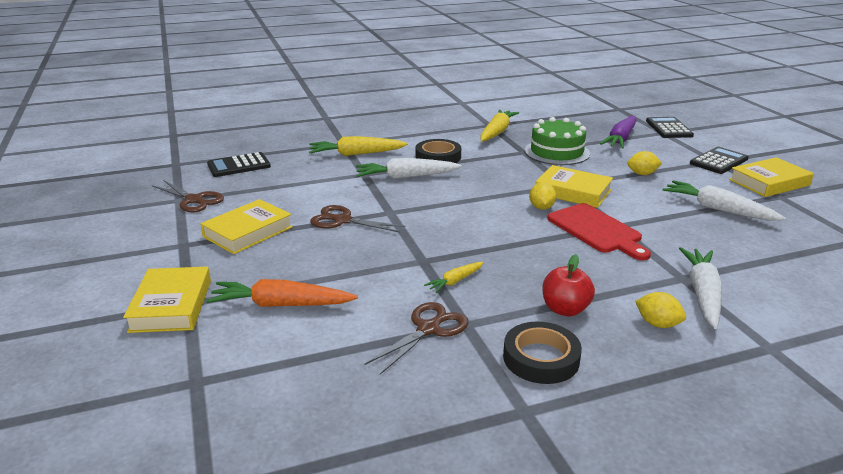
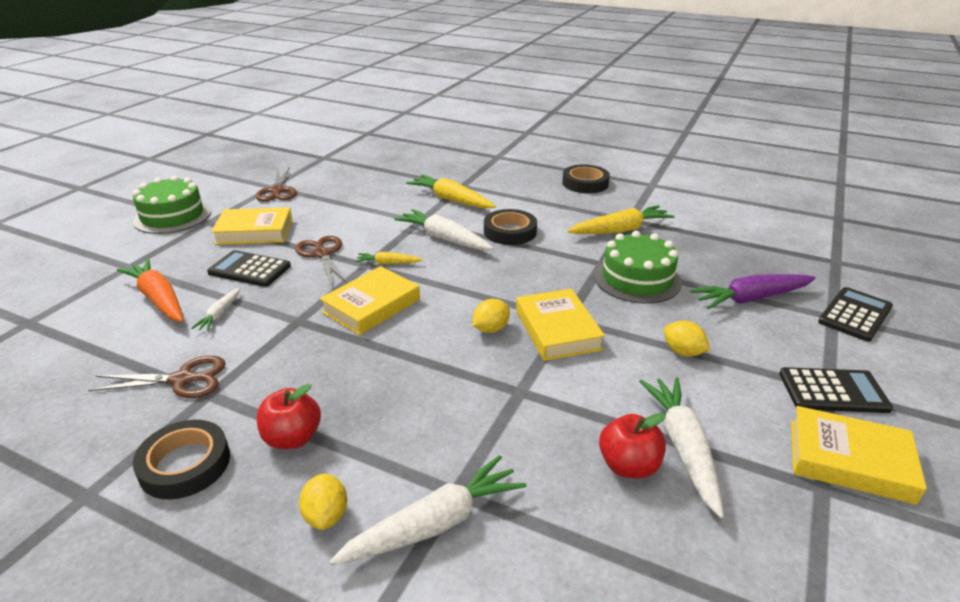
camera: 45 degrees right, 5 degrees up
yellow book [123,267,211,333] -> yellow book moved to [320,266,420,335]
black calculator [207,152,271,177] -> black calculator moved to [207,250,291,287]
yellow carrot [424,262,484,293] -> yellow carrot moved to [355,252,422,264]
red cutting board [547,203,651,260] -> none
none -> green cake [133,176,211,234]
none -> white carrot [191,288,240,331]
none -> black tape [562,164,610,193]
none -> red apple [599,413,666,479]

